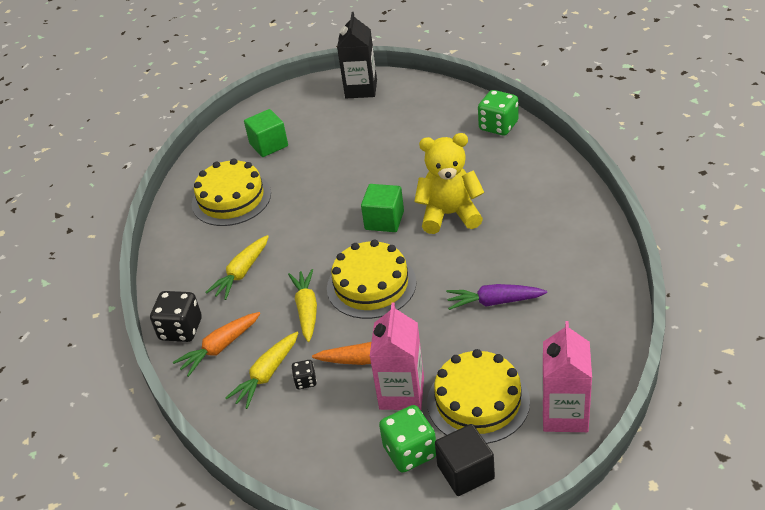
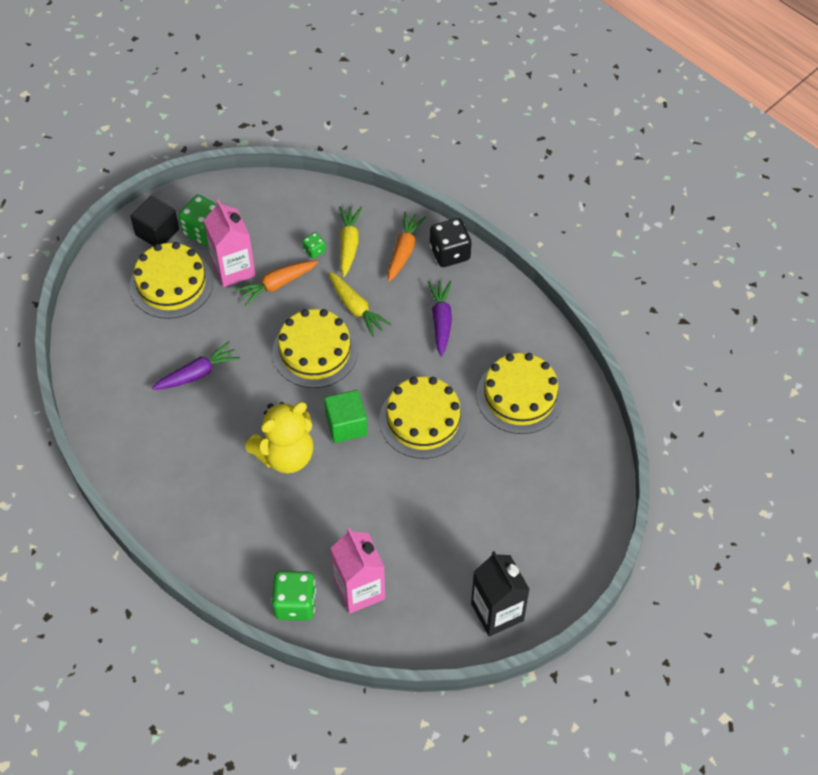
camera: 145 degrees right, 15 degrees up
yellow carrot [205,235,269,300] -> purple carrot [428,281,452,356]
green cube [244,109,288,157] -> none
black dice [292,360,317,389] -> green dice [302,232,326,259]
pink carton [542,321,592,432] -> pink carton moved to [331,528,385,614]
none -> yellow cake [379,377,467,459]

